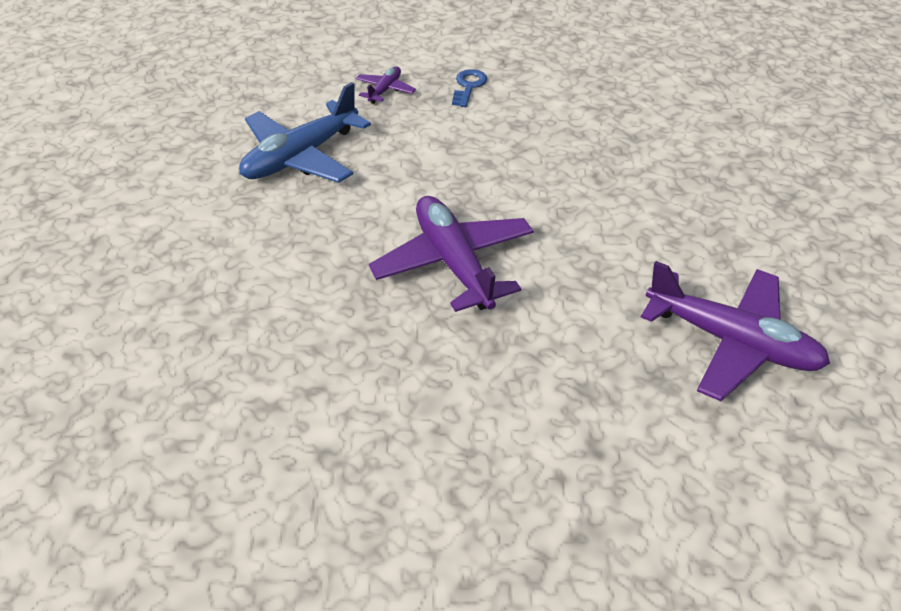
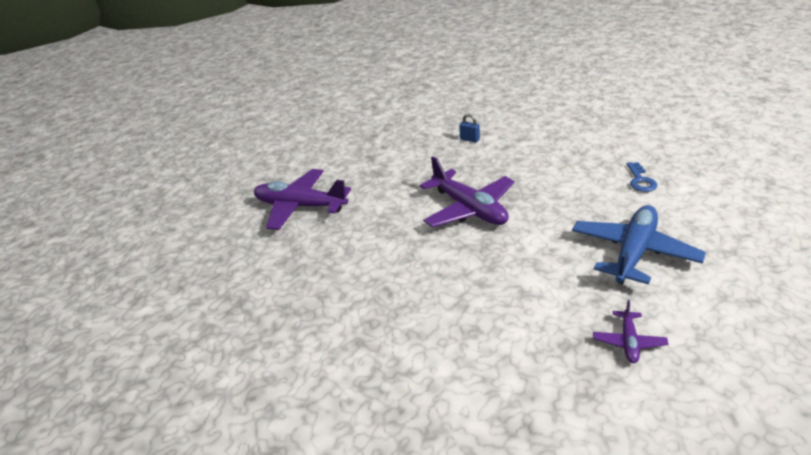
camera: 170 degrees right, 10 degrees down
blue key [452,69,487,107] -> blue key moved to [627,162,657,192]
none -> blue padlock [459,114,480,142]

